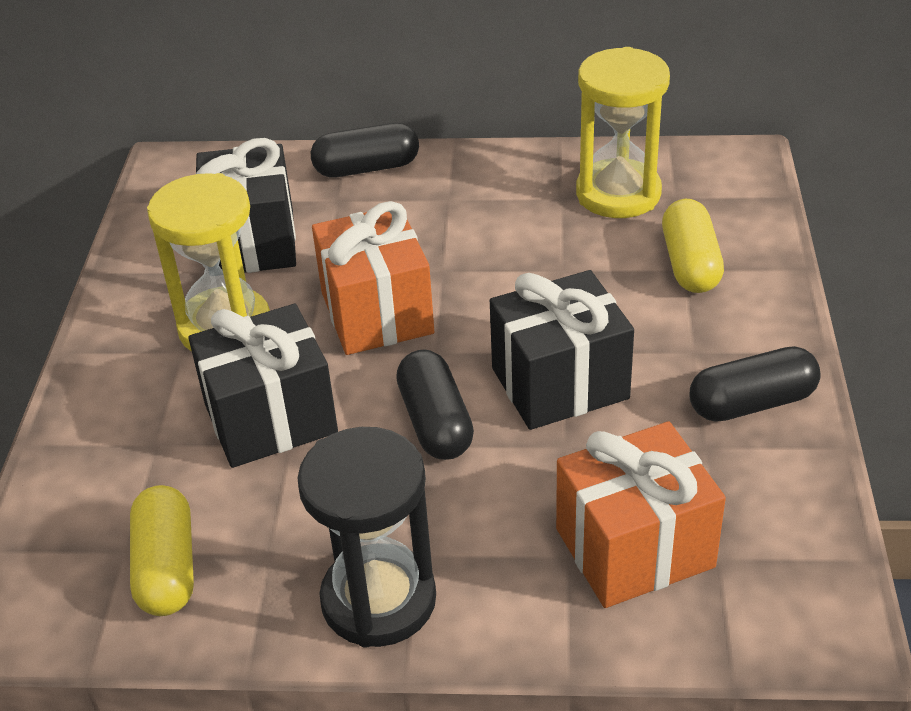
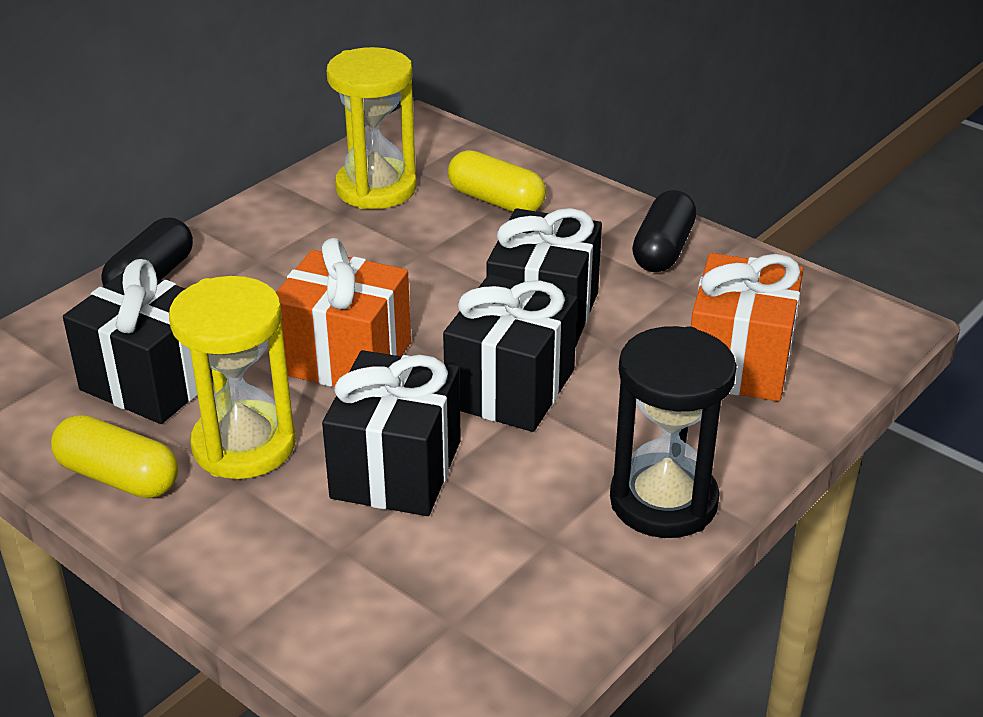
camera: 55 degrees left, 5 degrees down
yellow capsule [130,485,194,616] -> yellow capsule moved to [51,415,178,498]
black capsule [396,349,474,460] -> black gift [443,274,578,432]

